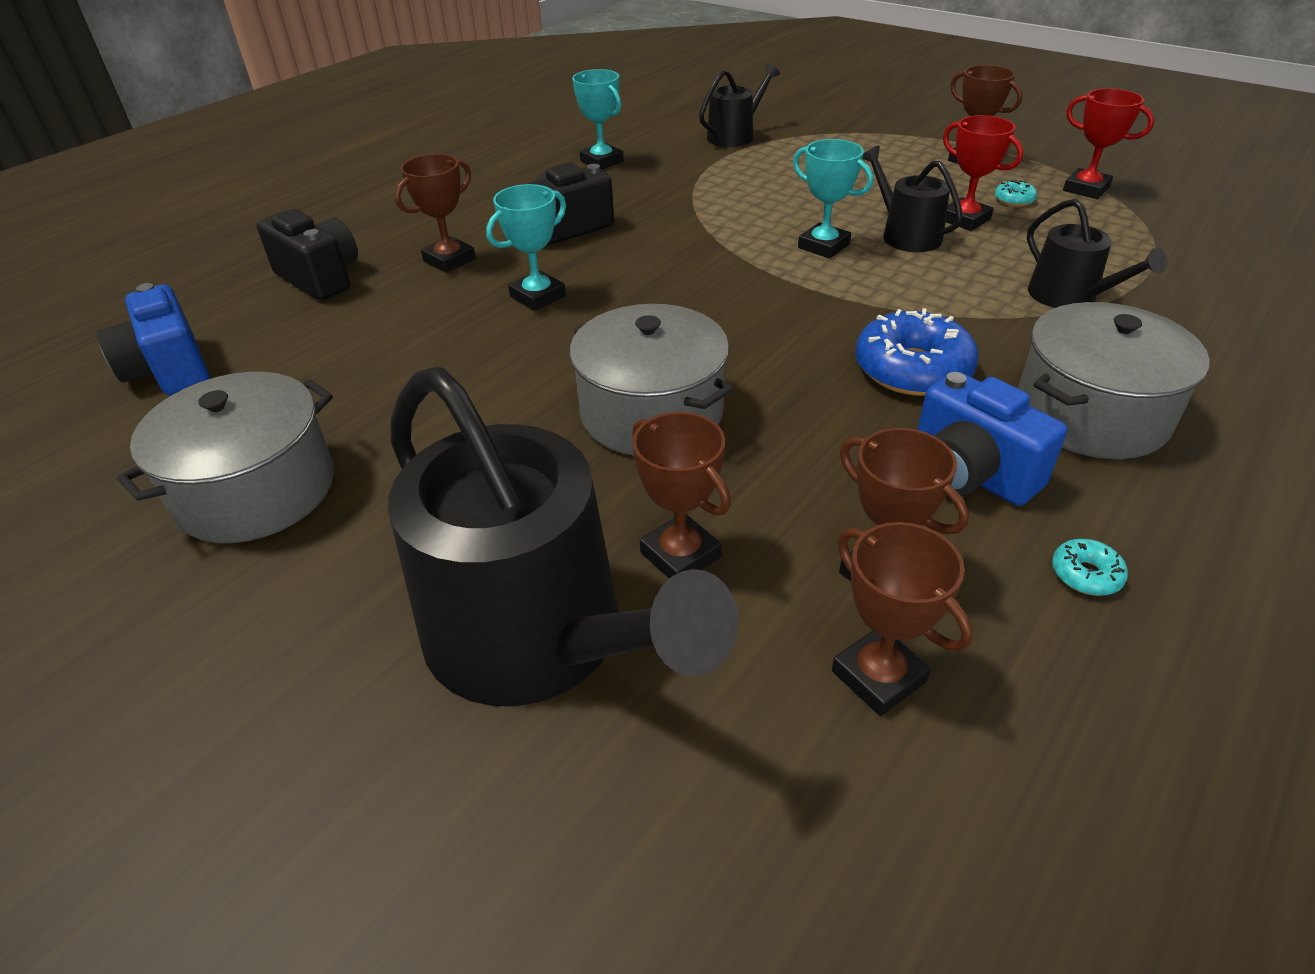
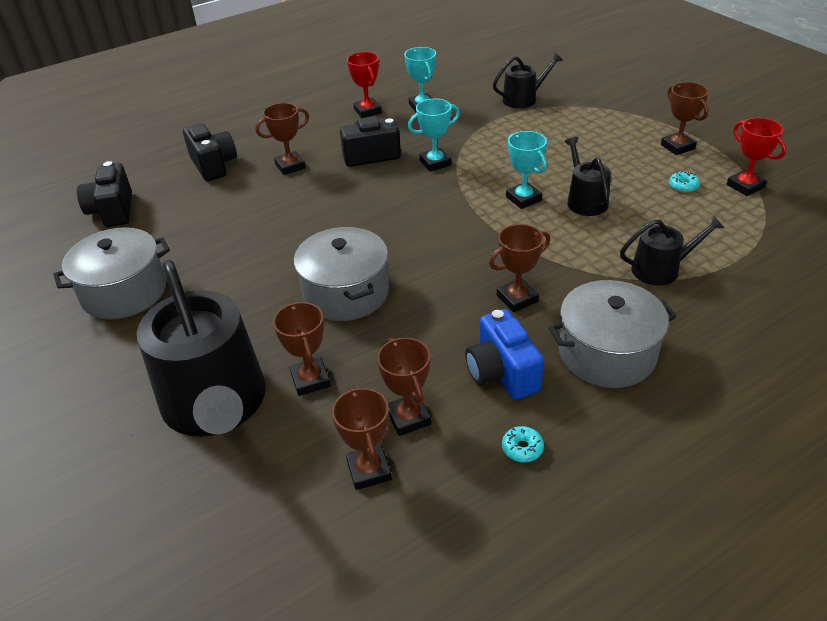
camera: 20 degrees right, 0 degrees up
blue camera [97,283,210,395] -> black camera [77,161,132,227]
turquoise trophy [486,184,566,311] -> turquoise trophy moved to [408,99,460,172]
blue donut [855,308,979,396] -> brown trophy [489,224,550,313]
red trophy [943,115,1024,231] -> red trophy moved to [347,52,382,118]
black watering can [1027,199,1167,308] -> black watering can turned 90 degrees counterclockwise [620,215,724,286]

